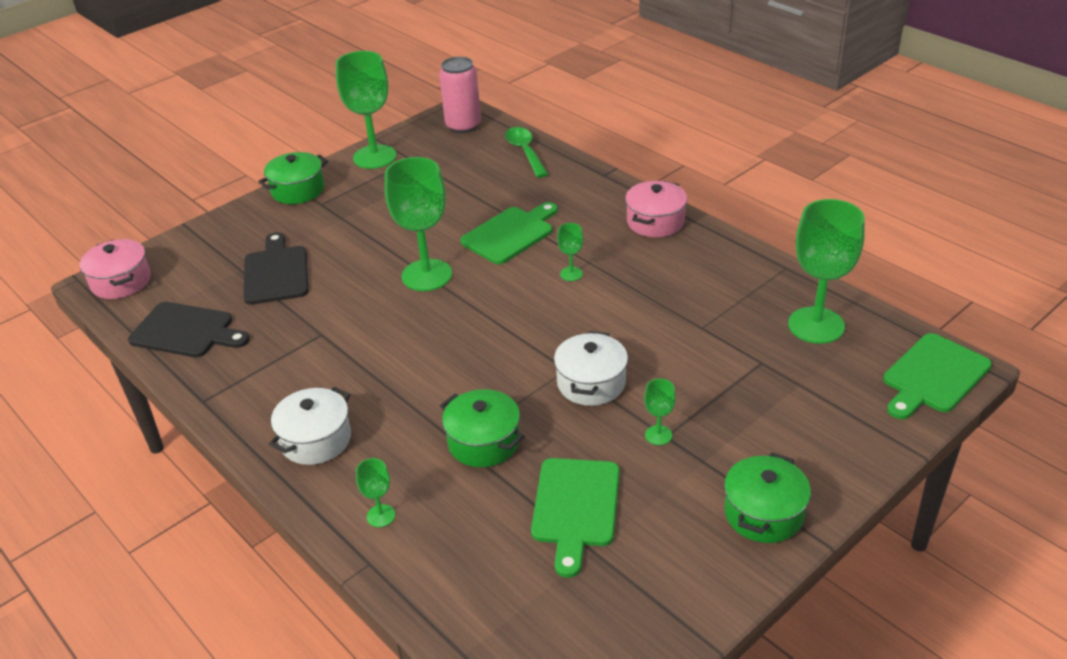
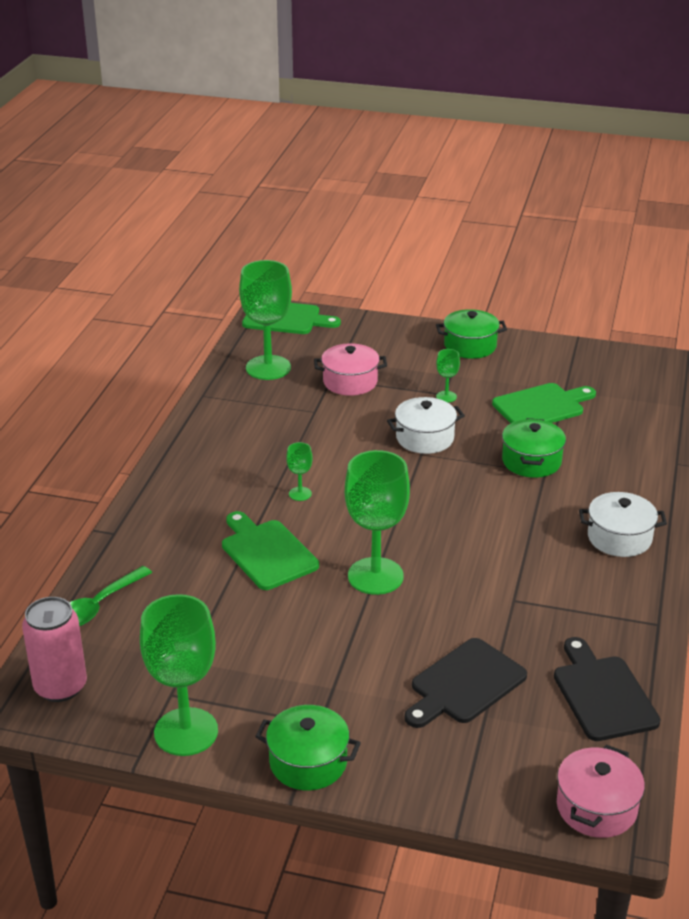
camera: 125 degrees left, 5 degrees down
green goblet [356,458,395,527] -> none
green cutting board [460,202,558,264] -> green cutting board turned 45 degrees clockwise [222,511,319,590]
pink pot [625,180,687,237] -> pink pot moved to [314,343,387,396]

